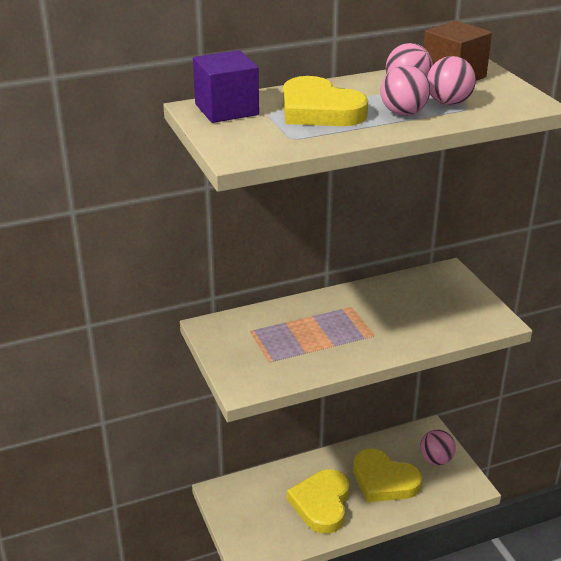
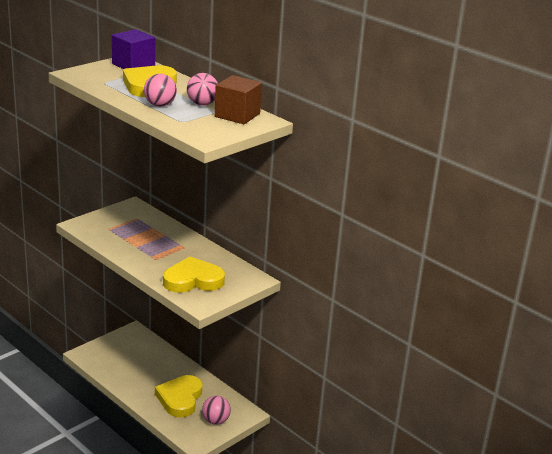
camera: 65 degrees right, 5 degrees down
yellow heart [287,469,350,534] -> yellow heart moved to [163,256,225,293]
pink ball [427,56,476,106] -> none

